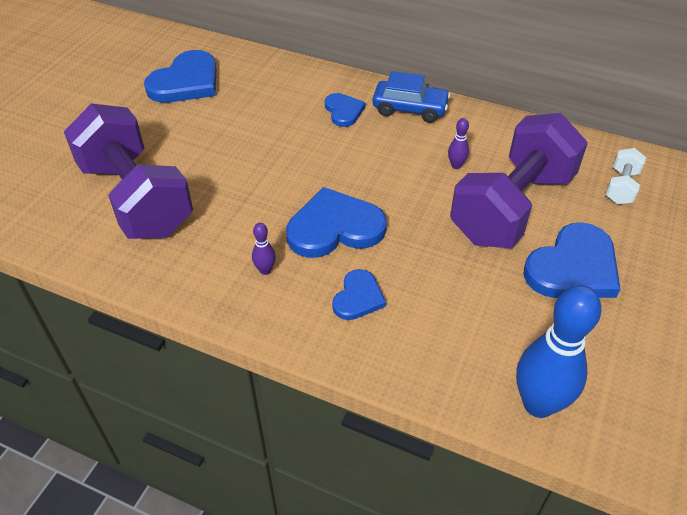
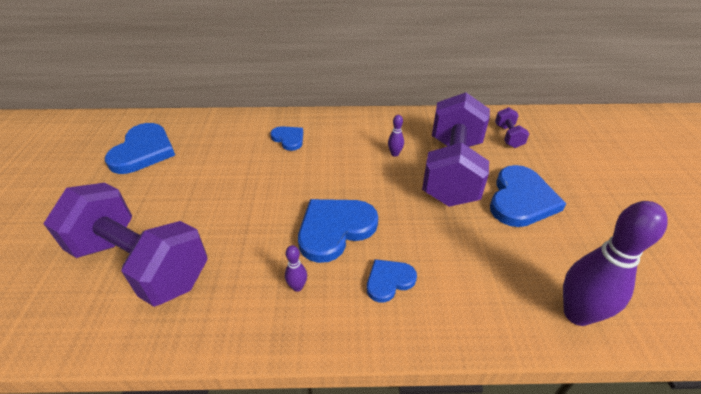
camera: 25 degrees left, 5 degrees down
blue heart [332,269,386,320] -> blue heart turned 120 degrees counterclockwise [367,259,417,303]
blue car [373,71,451,123] -> none
blue bowling pin [516,285,602,418] -> purple bowling pin [563,201,668,326]
white dumbbell [606,148,646,204] -> purple dumbbell [495,107,529,148]

